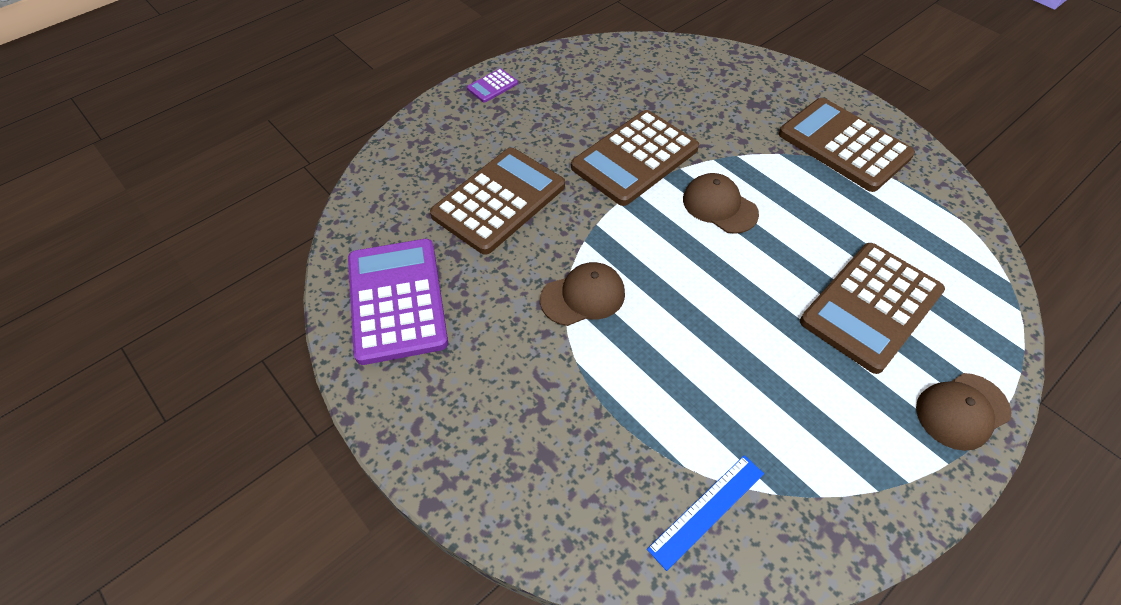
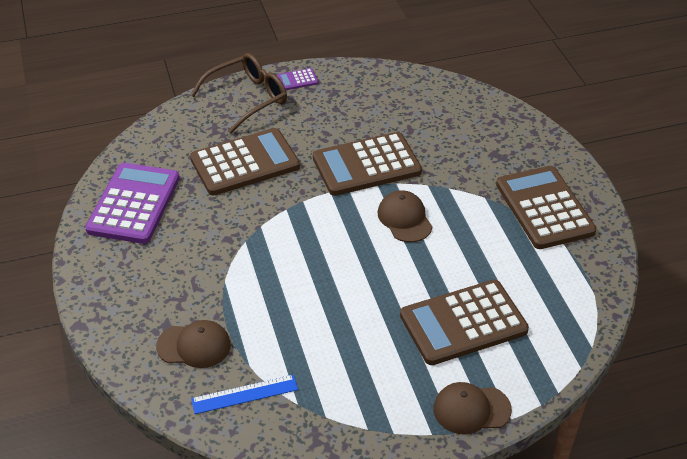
camera: 25 degrees right, 10 degrees down
brown cap [540,262,625,326] -> brown cap moved to [156,320,231,368]
none -> brown glasses [190,53,287,134]

